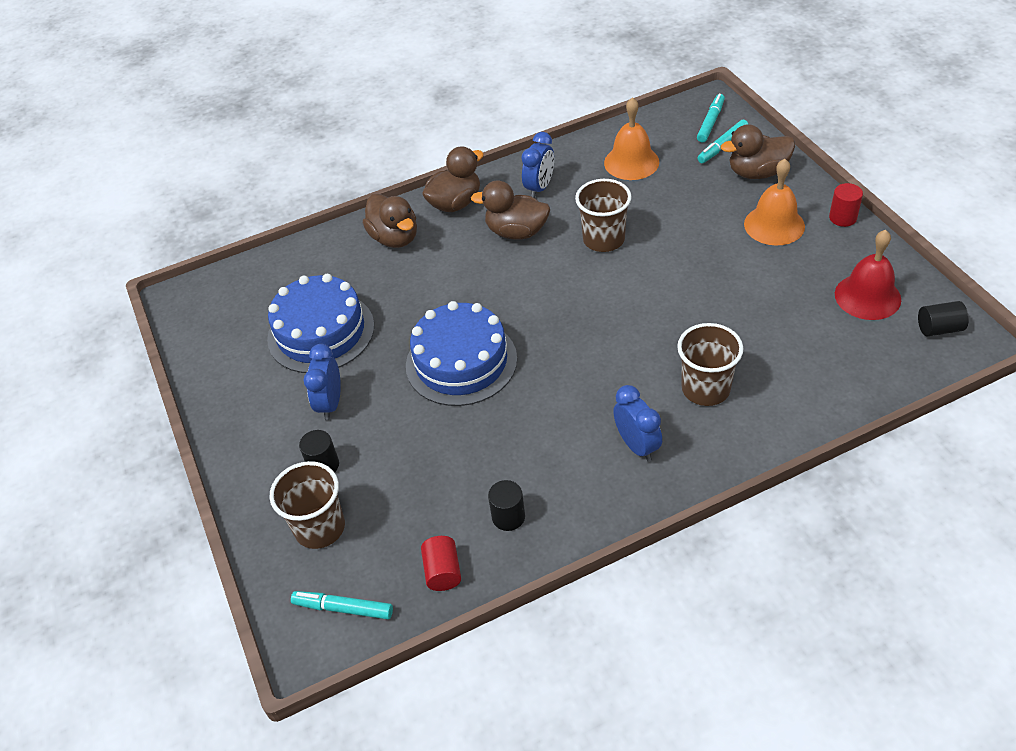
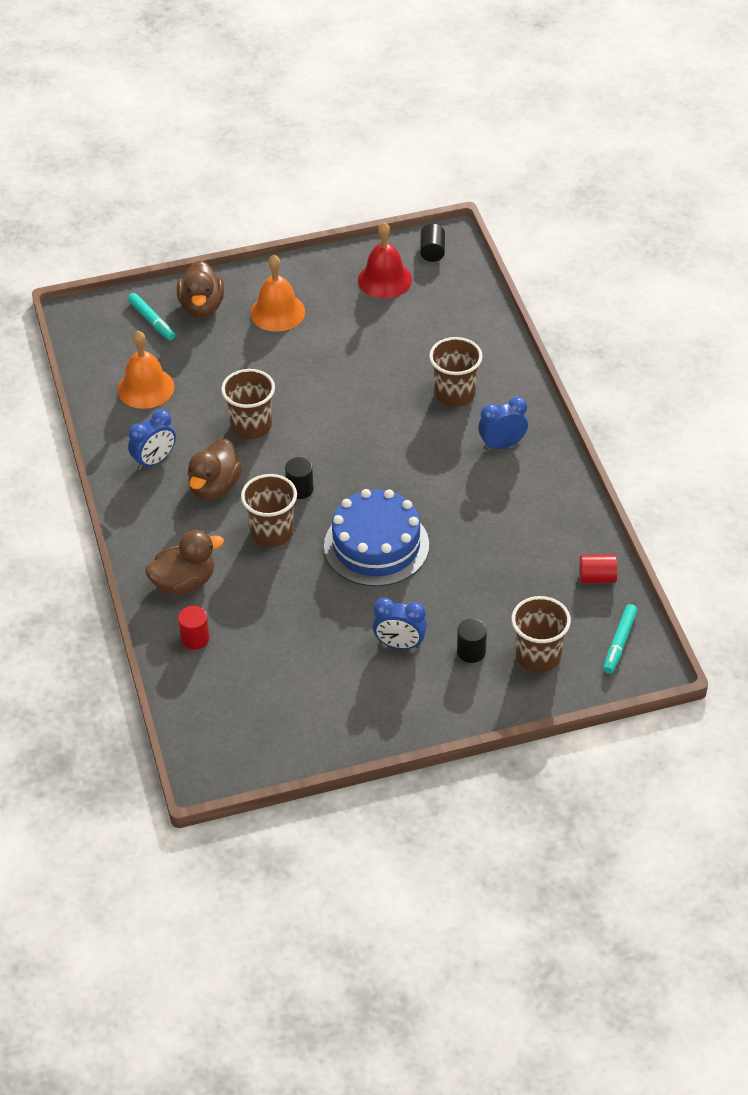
camera: 85 degrees left, 0 degrees up
blue cake [267,274,374,373] -> none
brown duck [422,146,484,212] -> none
black cylinder [488,480,525,531] -> black cylinder moved to [285,457,314,499]
blue clock [521,132,554,198] -> blue clock turned 105 degrees clockwise [128,410,176,470]
turquoise marker [697,94,725,142] -> none
red cylinder [829,183,863,227] -> red cylinder moved to [178,606,210,650]
none -> brown cup [241,474,297,547]

